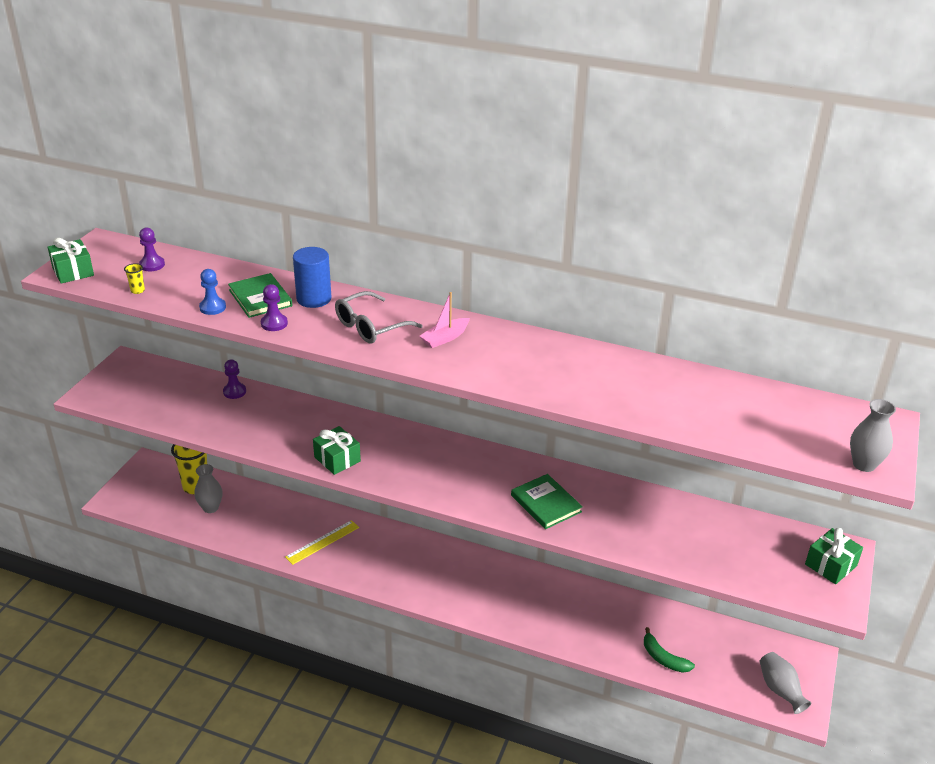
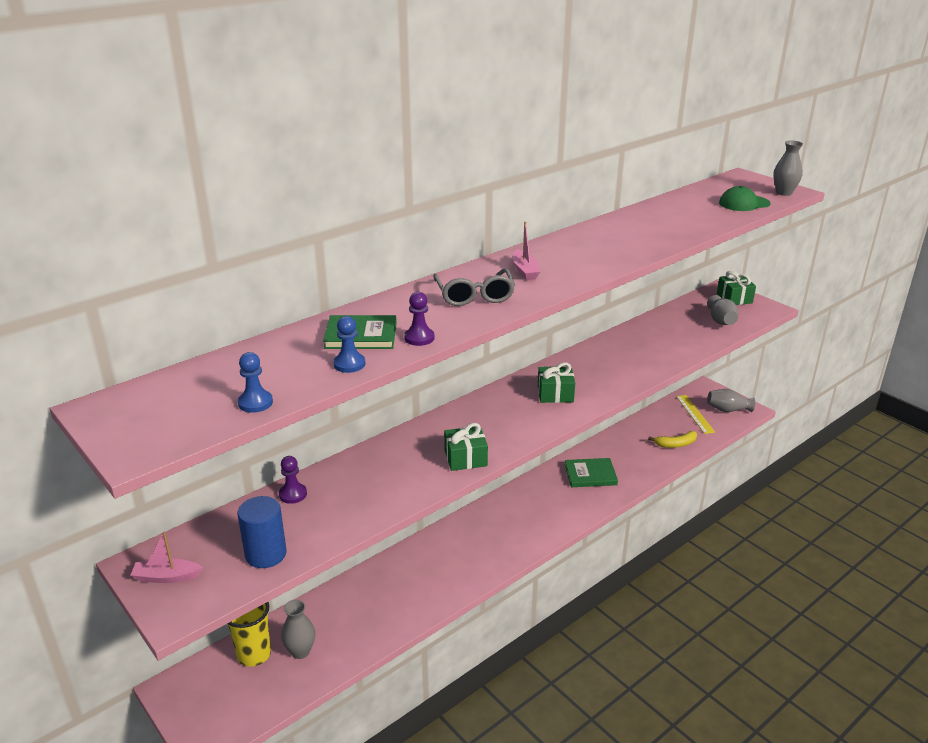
camera: 60 degrees left, 5 degrees down
green gift [48,238,94,284] -> green gift moved to [538,362,575,403]
yellow cup [124,263,145,294] -> blue pawn [238,352,273,413]
purple pawn [139,227,165,271] -> none
yellow ruler [285,520,359,565] -> yellow ruler moved to [676,395,715,434]
blue cylinder [293,247,332,308] -> blue cylinder moved to [237,496,286,568]
green book [511,474,583,529] -> green book moved to [565,458,618,487]
green banana [644,627,695,673] -> yellow banana [648,431,697,448]
none -> pink boat [130,532,203,583]
none -> grey vase [707,295,738,325]
none -> green cap [719,186,771,211]

